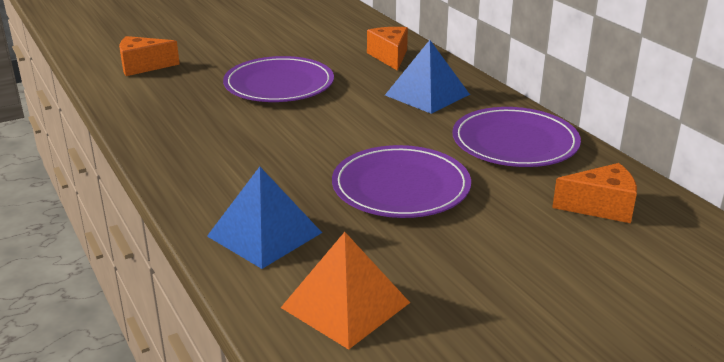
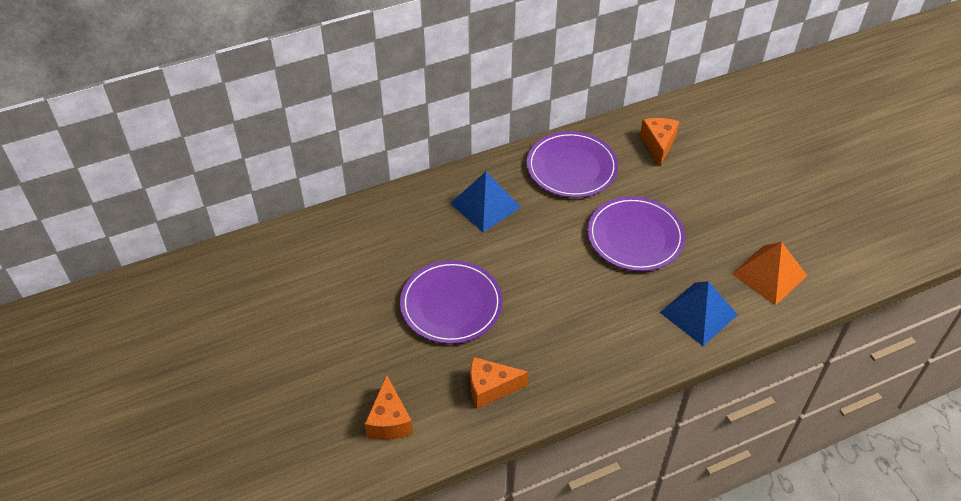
camera: 85 degrees left, 20 degrees up
orange cheese [367,27,408,71] -> orange cheese moved to [470,357,529,409]

